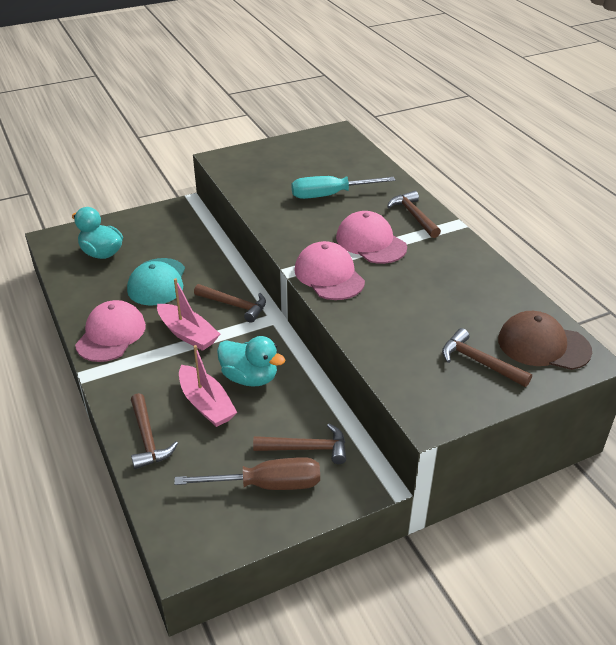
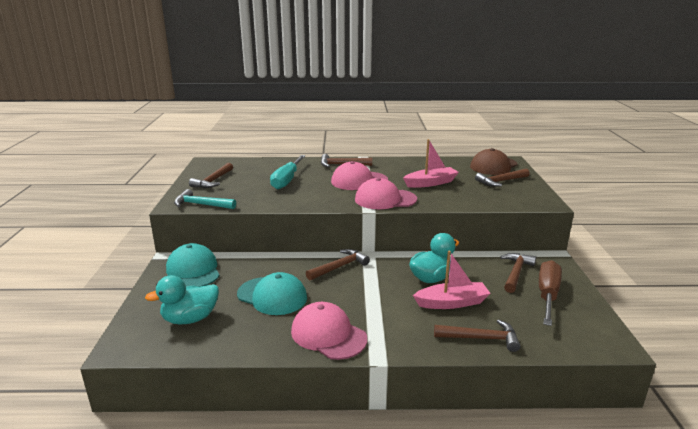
camera: 65 degrees left, 15 degrees down
pink boat [157,278,220,351] -> pink boat moved to [403,139,459,188]
none -> turquoise cap [166,243,220,287]
none -> turquoise hammer [174,189,236,209]
none -> brown hammer [189,163,233,188]

